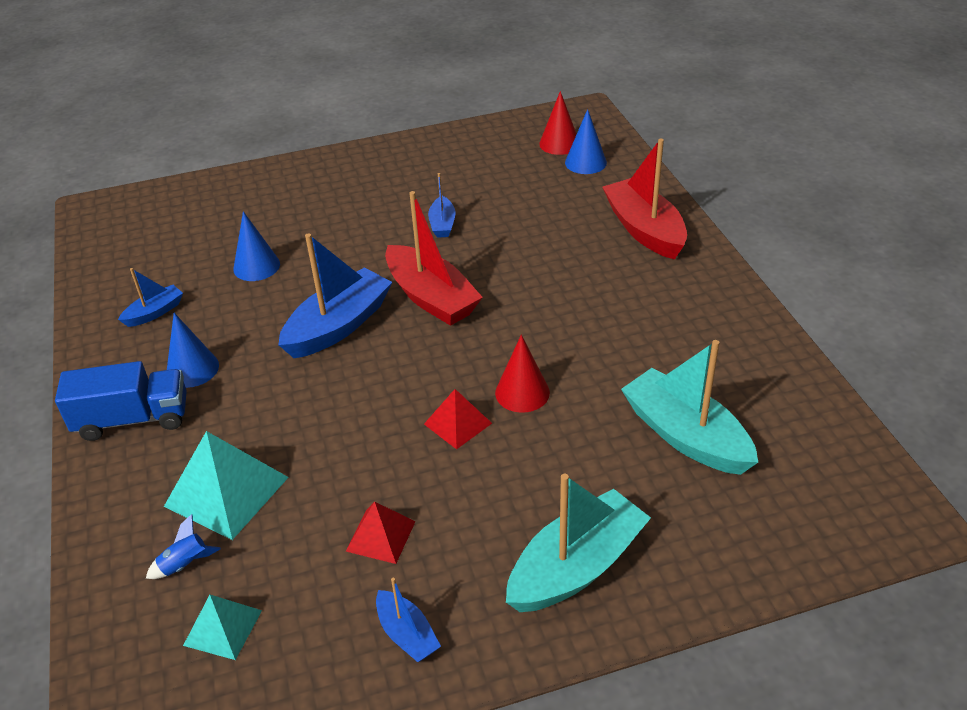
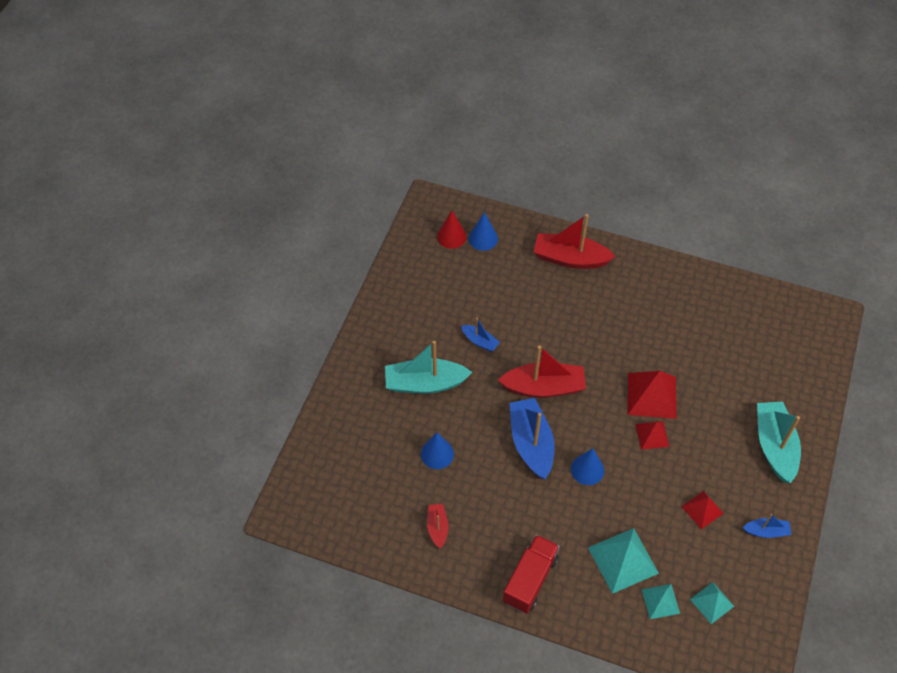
camera: 55 degrees left, 15 degrees up
blue truck [55,361,187,441] -> red truck [503,534,560,614]
blue boat [118,268,183,327] -> red boat [427,504,449,549]
blue rocket [146,514,221,579] -> turquoise pyramid [641,584,680,619]
blue cone [167,313,219,388] -> blue cone moved to [571,448,604,485]
red cone [495,335,550,413] -> red pyramid [628,371,677,419]
turquoise boat [621,340,758,475] -> turquoise boat moved to [385,341,472,394]

